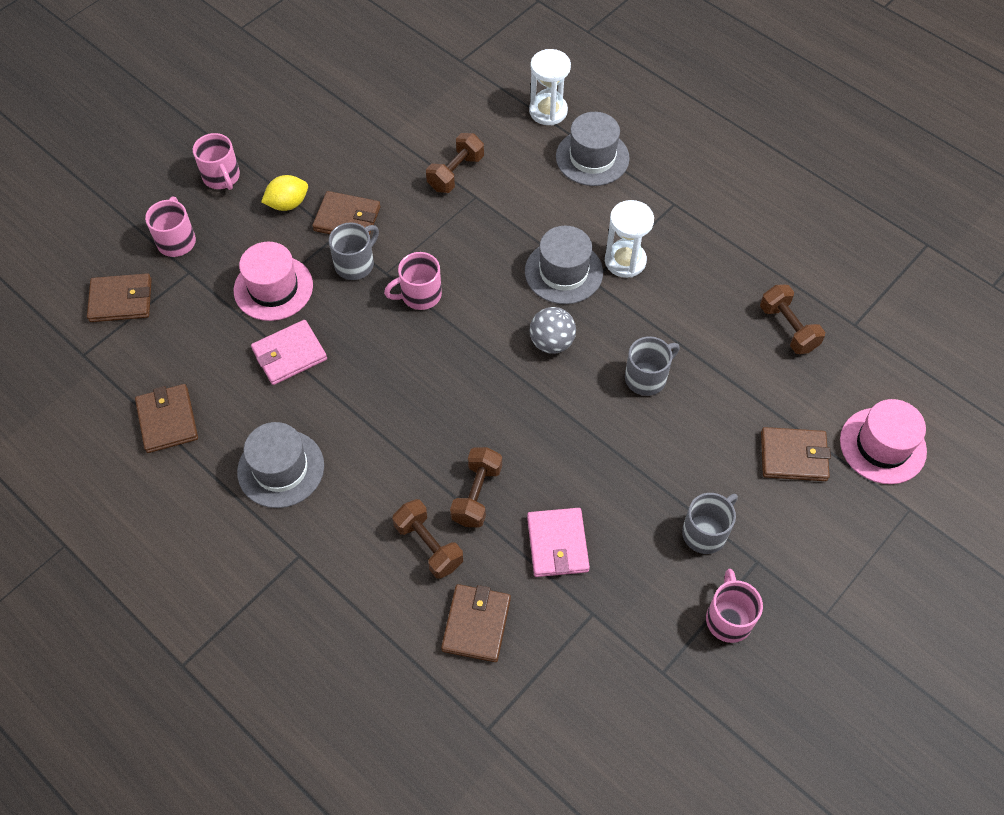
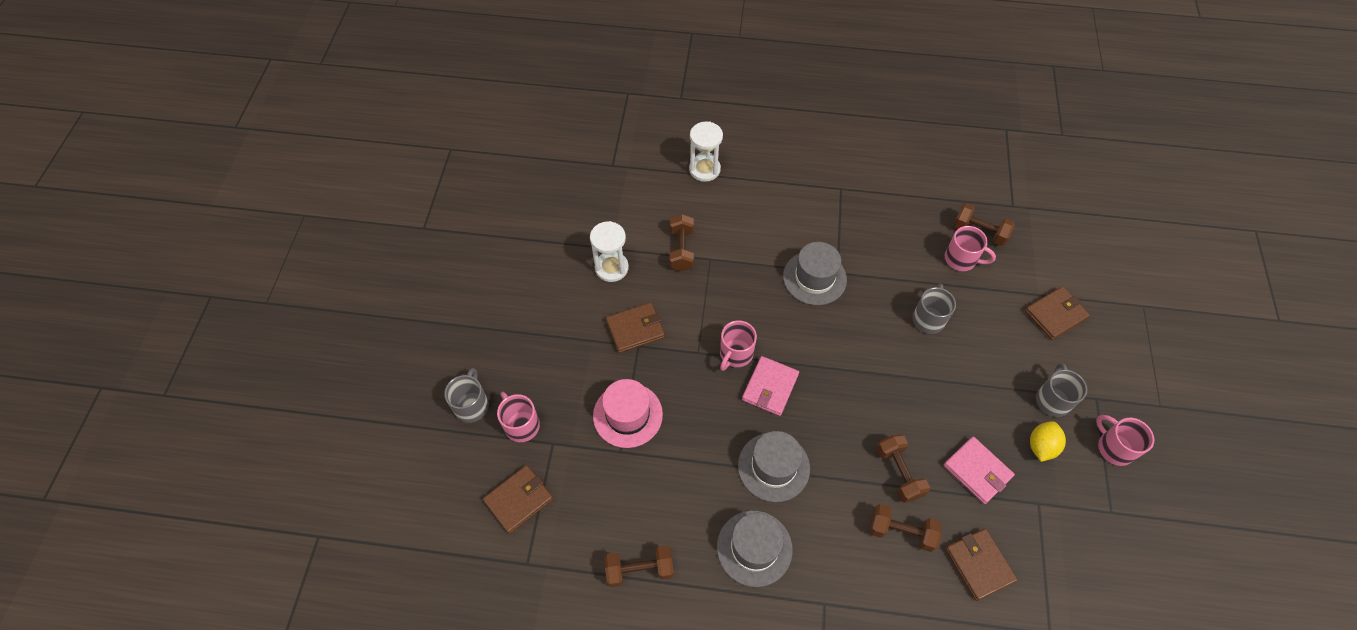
camera: 35 degrees left, 0 degrees up
brown wallet [135,384,198,453] -> brown dumbbell [604,546,674,587]
pink mug [193,133,240,190] -> pink mug moved to [945,226,996,271]
pink wallet [251,320,327,385] -> pink wallet moved to [742,356,799,416]
yellow lemon [261,175,308,211] -> yellow lemon moved to [1030,421,1066,462]
grey mug [329,222,379,280] -> grey mug moved to [444,368,489,423]
grey ball [529,307,576,354] -> none
grey hat [556,112,630,186] -> grey hat moved to [738,431,810,502]
white hourglass [605,200,654,278] -> white hourglass moved to [590,221,629,282]
pink hat [840,399,927,484] -> none

